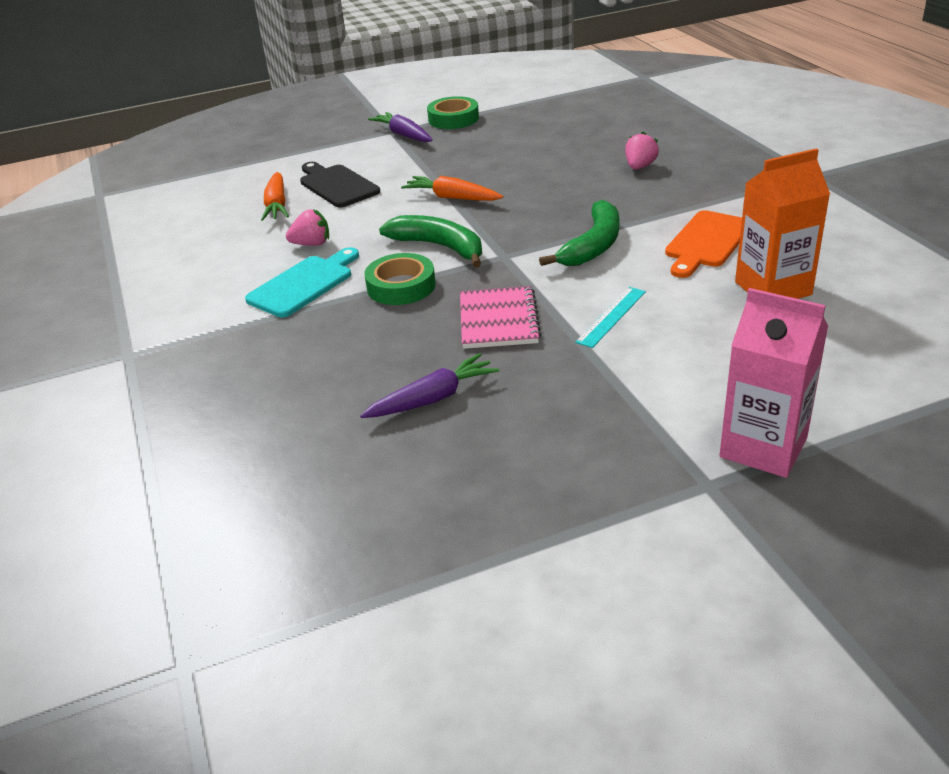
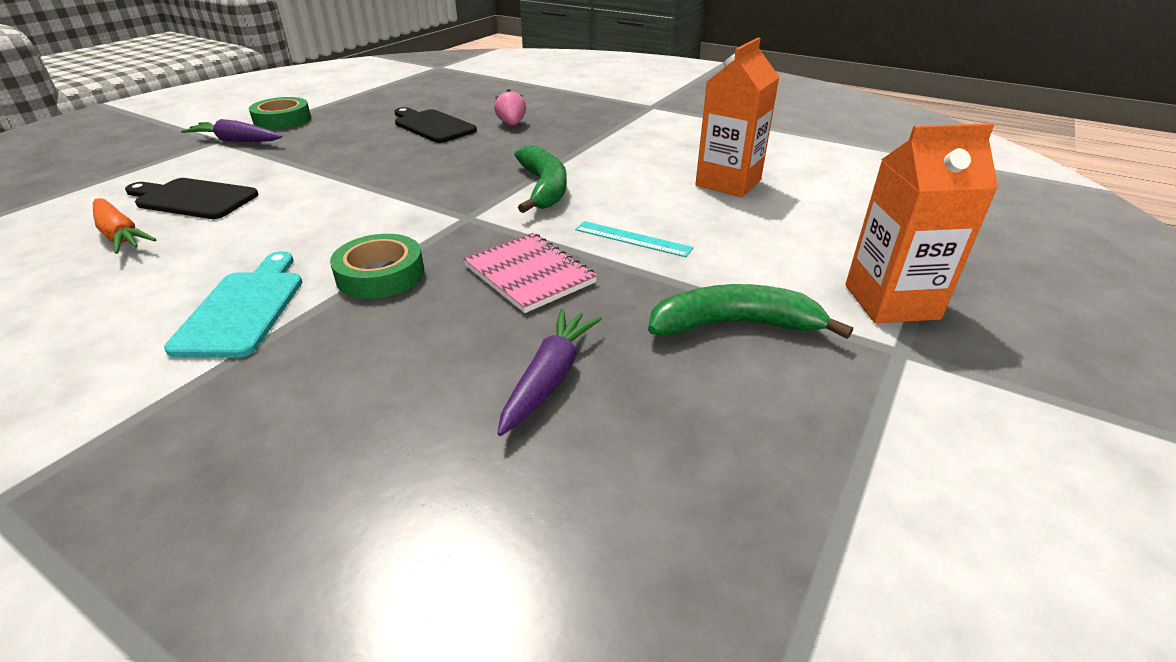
camera: 40 degrees left, 0 degrees up
pink strawberry [286,209,329,246] -> none
green banana [379,215,482,268] -> green banana moved to [648,284,853,339]
orange carrot [401,176,503,201] -> none
turquoise ruler [575,287,646,348] -> turquoise ruler turned 60 degrees counterclockwise [575,221,693,257]
orange cutting board [665,210,742,278] -> none
pink carton [719,288,828,478] -> orange carton [845,123,998,323]
none -> black cutting board [394,107,477,143]

